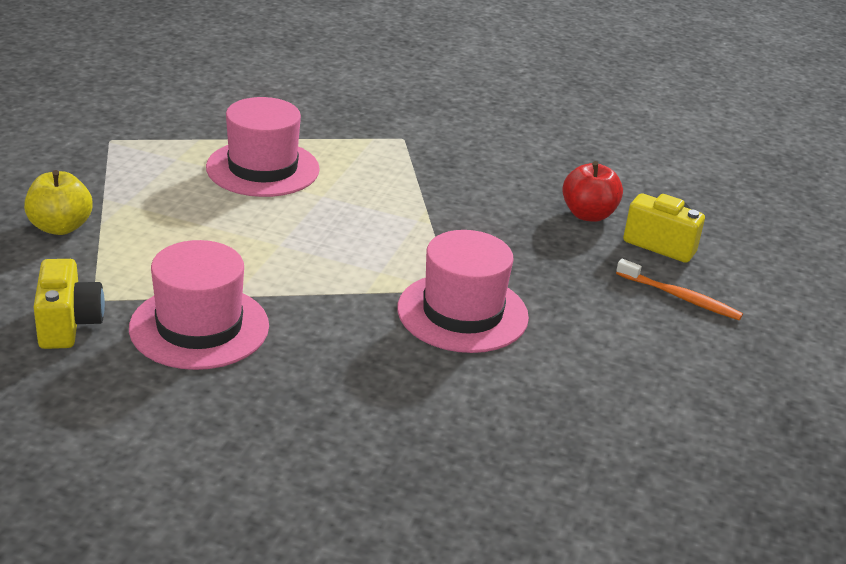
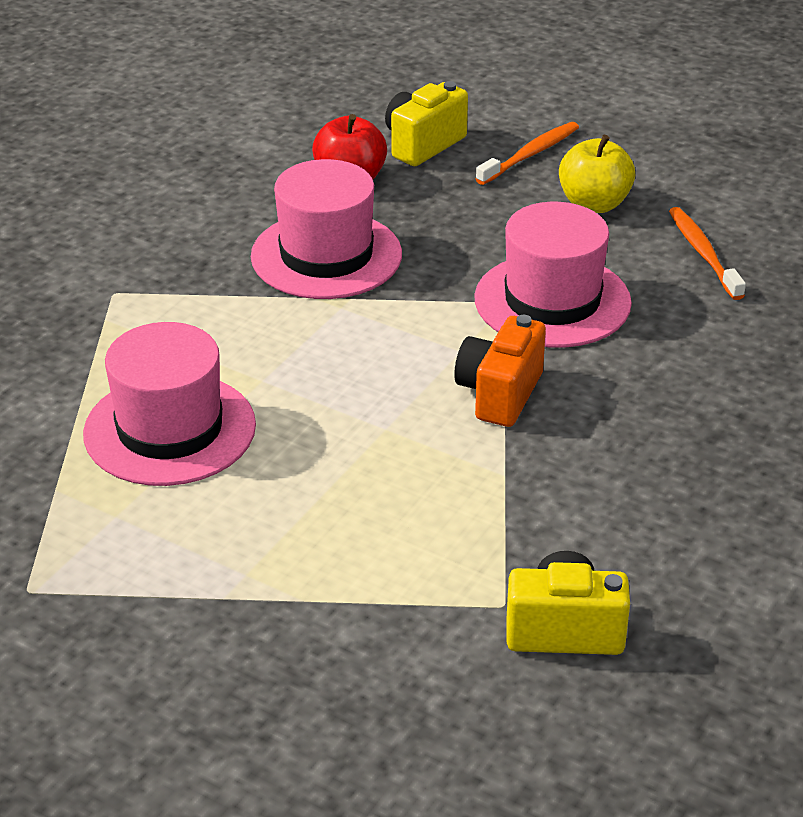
camera: 75 degrees left, 5 degrees up
yellow apple [24,170,93,235] -> yellow apple moved to [559,135,635,213]
pink hat [129,240,269,370] -> pink hat moved to [251,159,402,299]
none -> orange camera [454,315,546,427]
none -> orange toothbrush [669,207,746,300]

